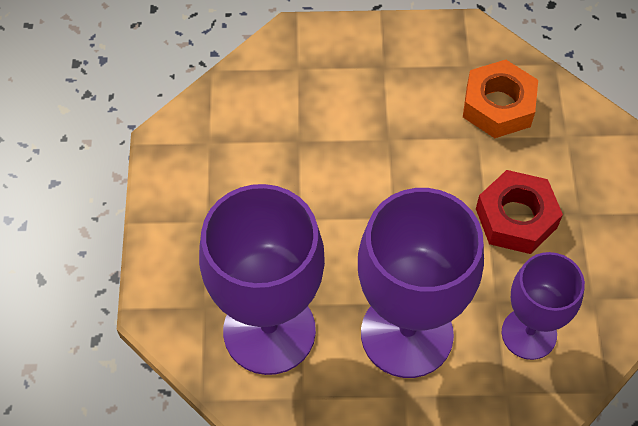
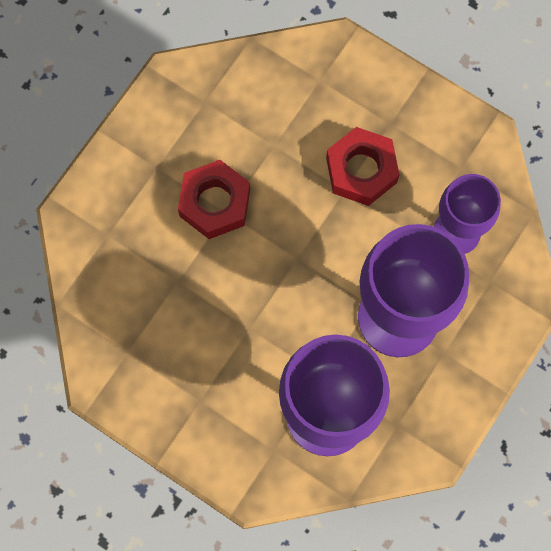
camera: 55 degrees left, 15 degrees up
orange nut [463,60,538,138] -> none
none -> red nut [178,160,250,239]

